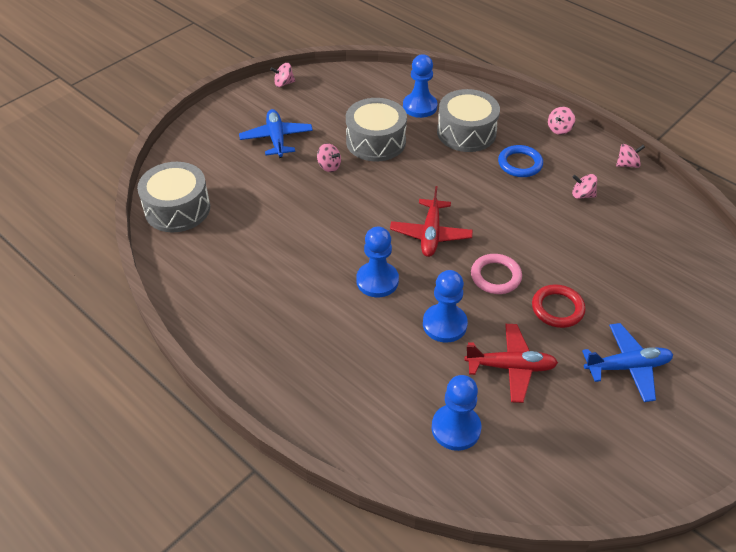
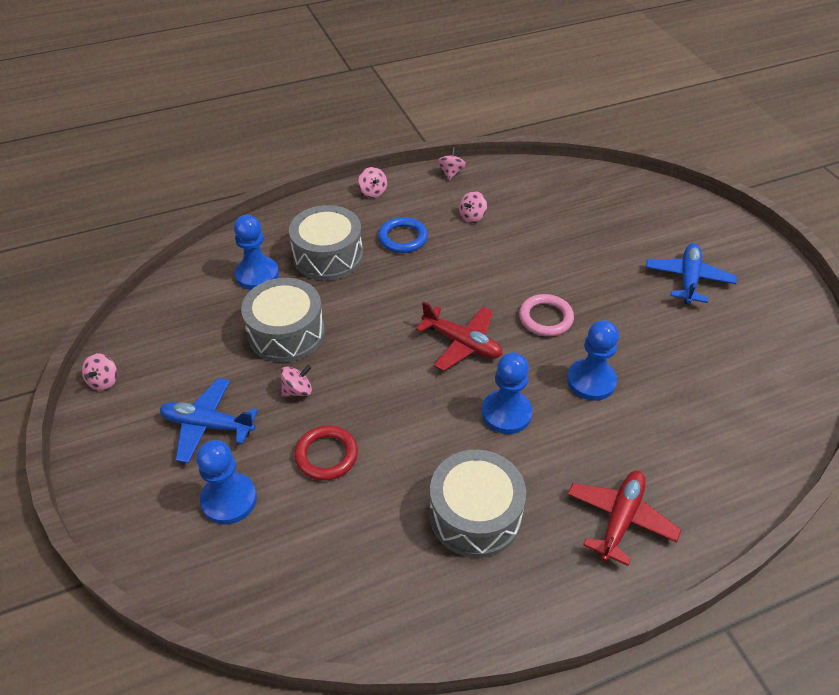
camera: 65 degrees left, 0 degrees up
grey drum [137,162,210,232] -> grey drum moved to [429,450,526,558]
blue pawn [432,375,481,451] -> blue pawn moved to [196,440,257,525]
red plane [465,324,558,403] -> red plane moved to [568,471,681,566]
red ring [532,284,586,328] -> red ring moved to [294,425,358,481]

